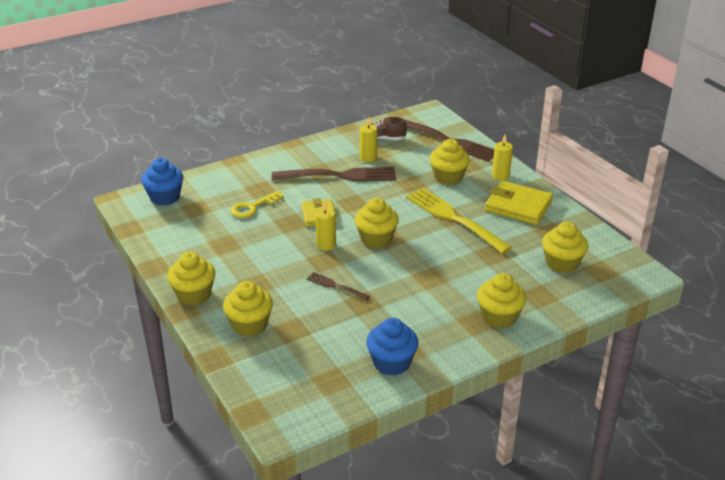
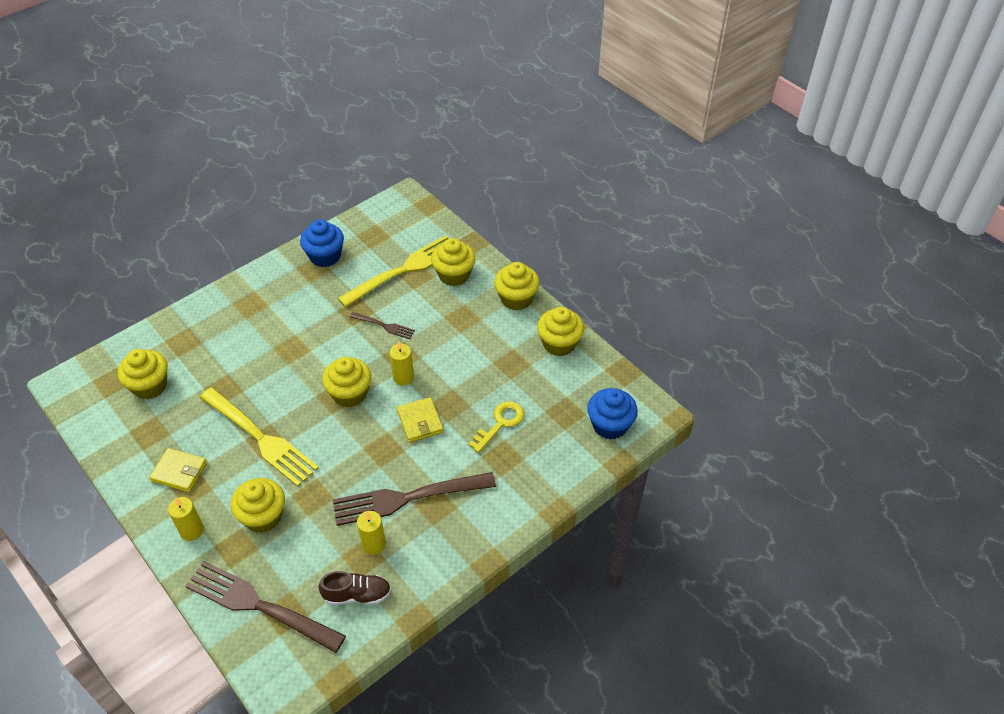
camera: 170 degrees right, 15 degrees up
yellow cupcake [477,273,526,328] -> yellow cupcake moved to [537,307,584,356]
yellow wallet [485,181,553,225] -> yellow wallet [149,448,207,492], size x0.64
none -> yellow fork [338,235,448,307]

